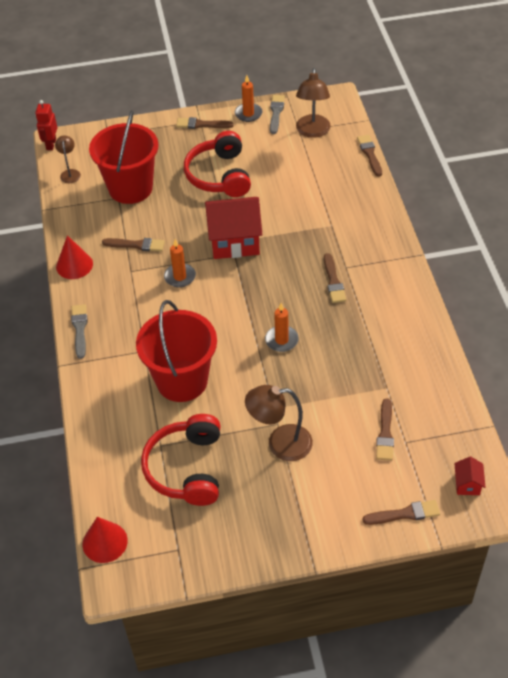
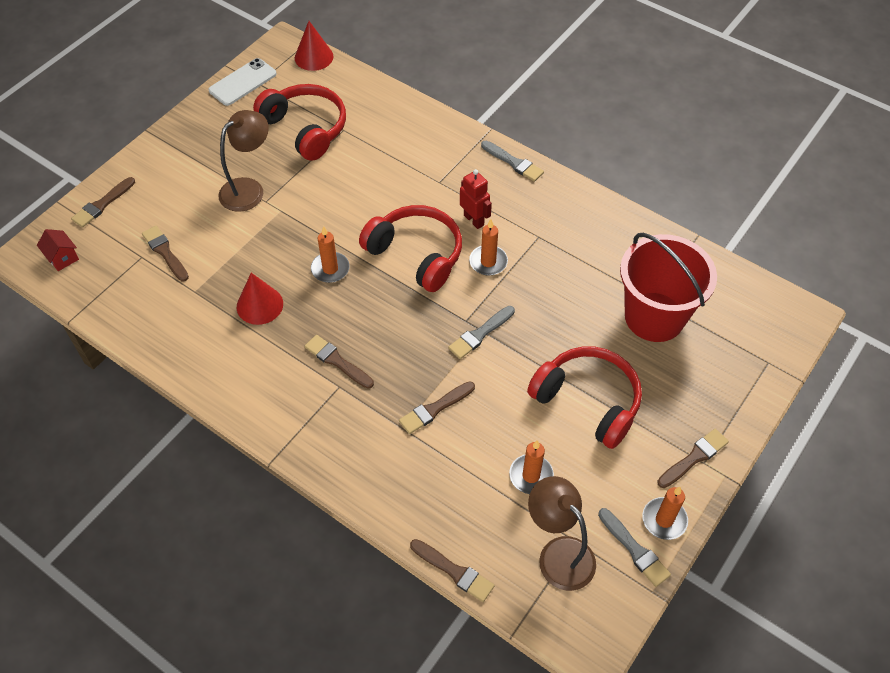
camera: 135 degrees right, 5 degrees up
red robot [35,100,57,150] -> red robot moved to [460,169,492,229]
brown lamp [55,135,81,183] -> none
red cone [56,235,93,279] -> red cone moved to [237,273,283,325]
brown brush [102,238,165,252] -> brown brush moved to [399,381,475,434]
red bucket [136,300,217,402] -> none
red house [205,197,263,259] -> grey brush [448,306,515,359]
none -> white phone [208,58,277,106]
none -> red headphones [359,205,462,292]
none -> orange candle [509,441,554,494]

